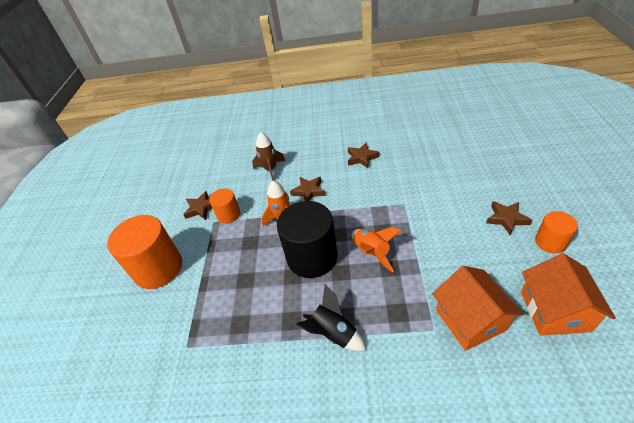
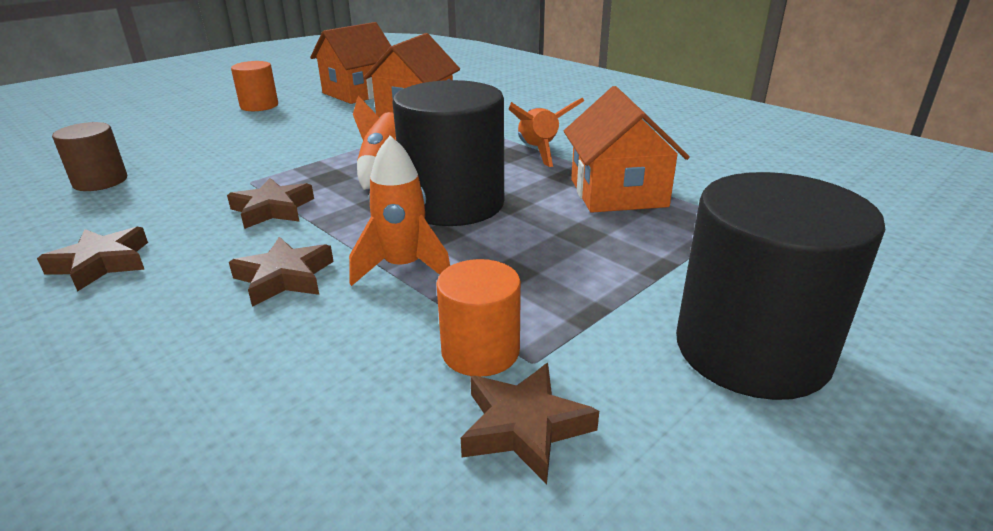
camera: 140 degrees left, 15 degrees down
orange cylinder [107,215,182,289] -> black cylinder [676,172,886,400]
brown rocket [252,132,285,181] -> none
black rocket [296,285,366,351] -> orange rocket [509,98,584,167]
brown star [486,201,532,236] -> brown star moved to [227,178,314,229]
none -> brown cylinder [52,122,127,191]
none -> orange house [564,86,690,213]

